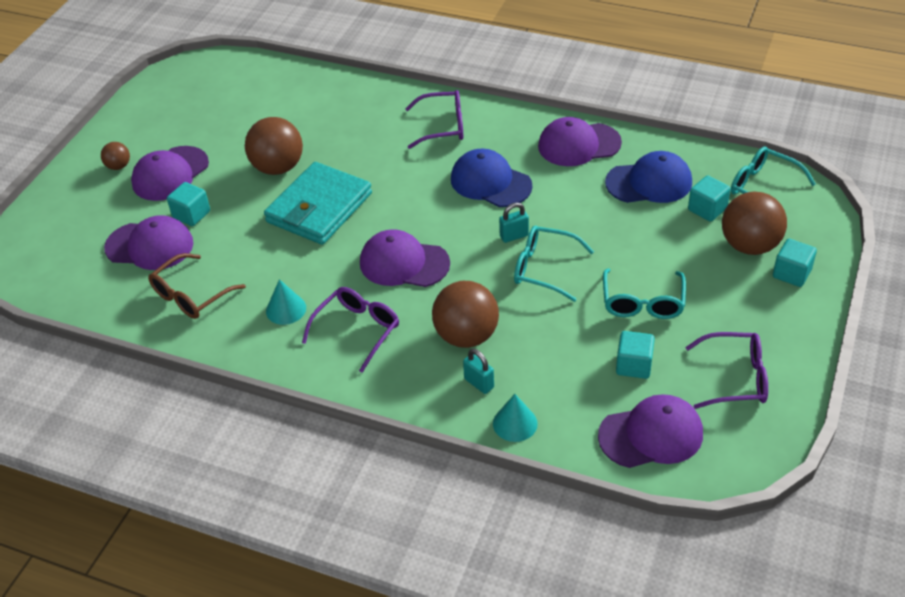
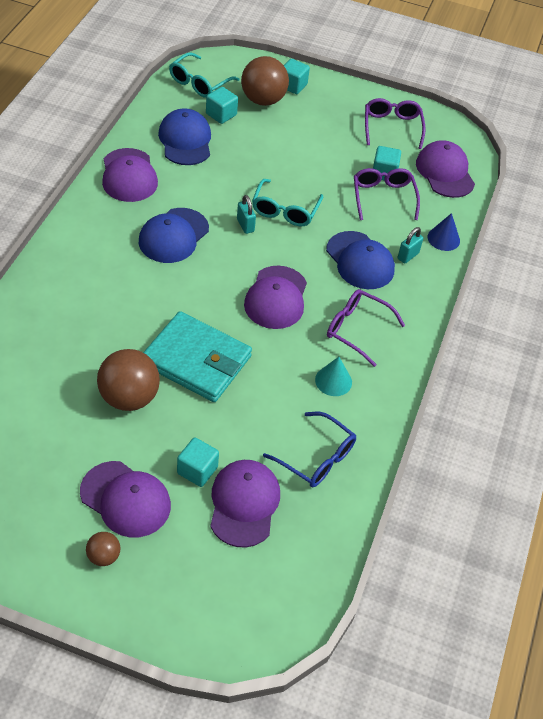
camera: 100 degrees left, 5 degrees up
brown glasses [148,253,246,319] -> blue glasses [263,412,356,487]
purple glasses [405,90,463,149] -> purple glasses moved to [354,168,420,220]
brown ball [432,281,499,348] -> blue cap [326,231,395,289]
turquoise cone [493,394,538,442] -> blue cone [428,213,460,251]
turquoise glasses [603,268,686,319] -> none

